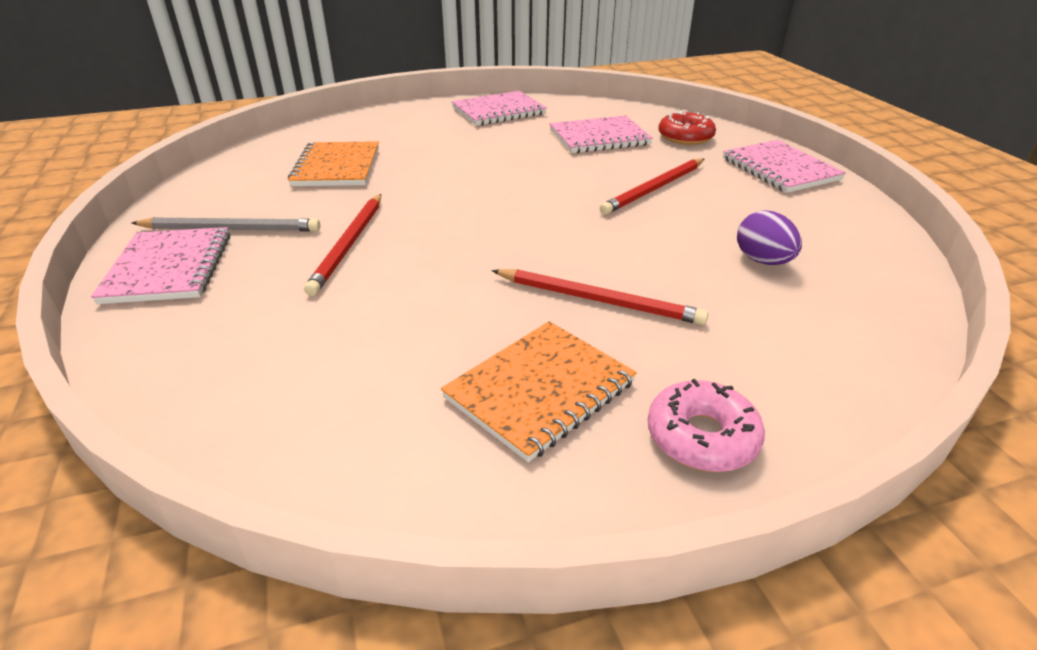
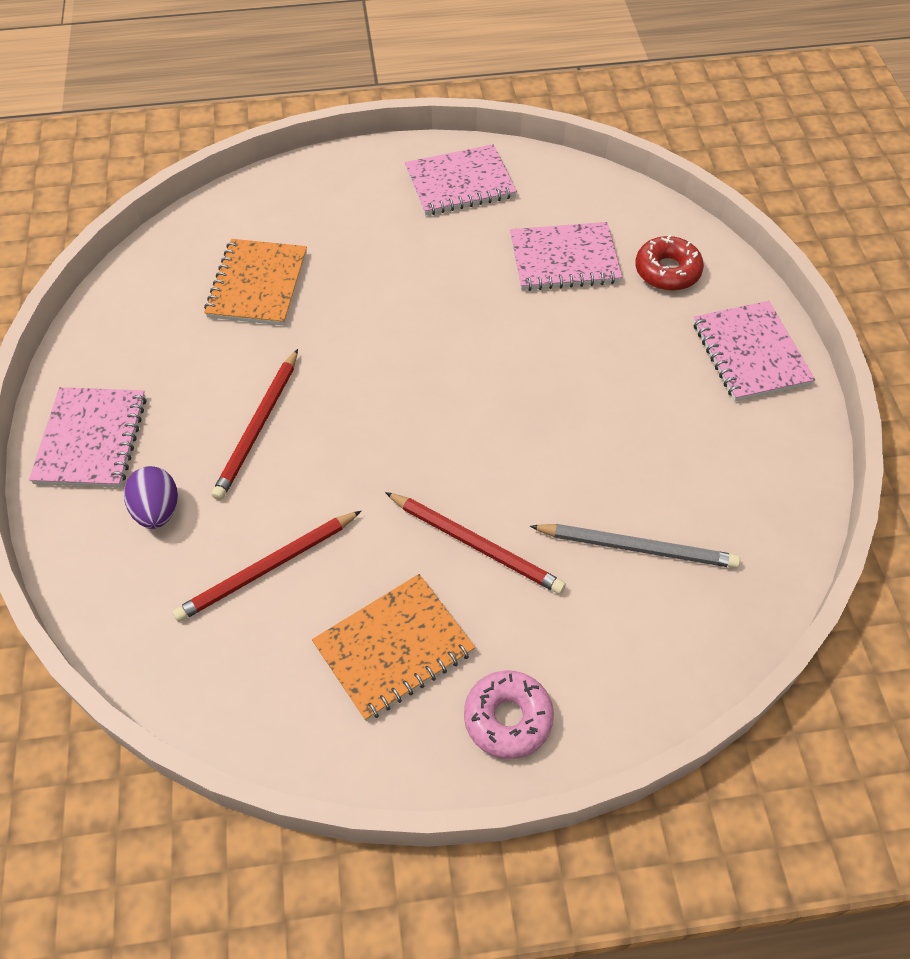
camera: 10 degrees right, 20 degrees up
grey pencil [132,217,320,232] -> grey pencil moved to [530,524,740,568]
red pencil [600,158,704,215] -> red pencil moved to [172,511,361,622]
purple egg [737,210,802,265] -> purple egg moved to [124,466,178,529]

